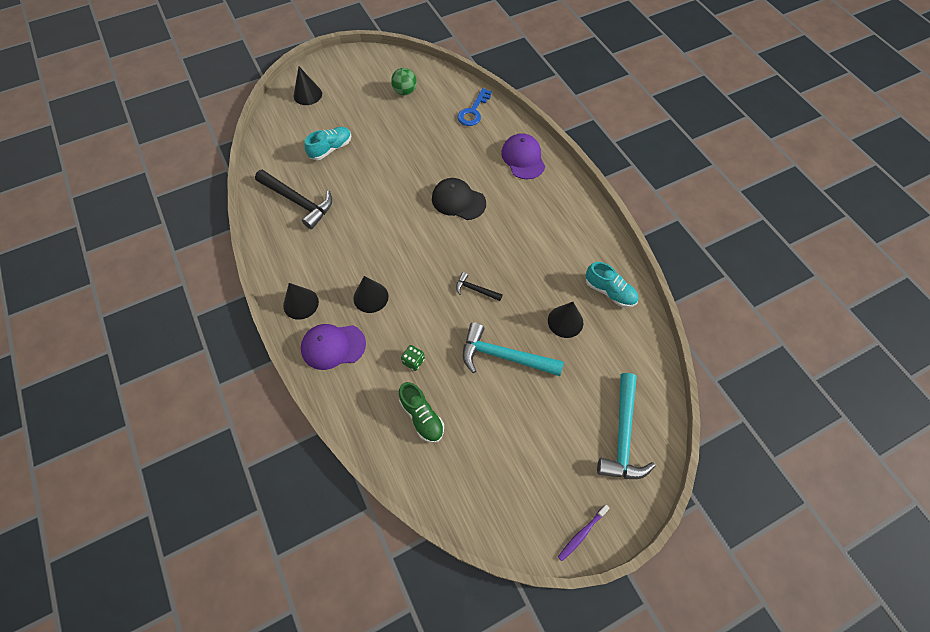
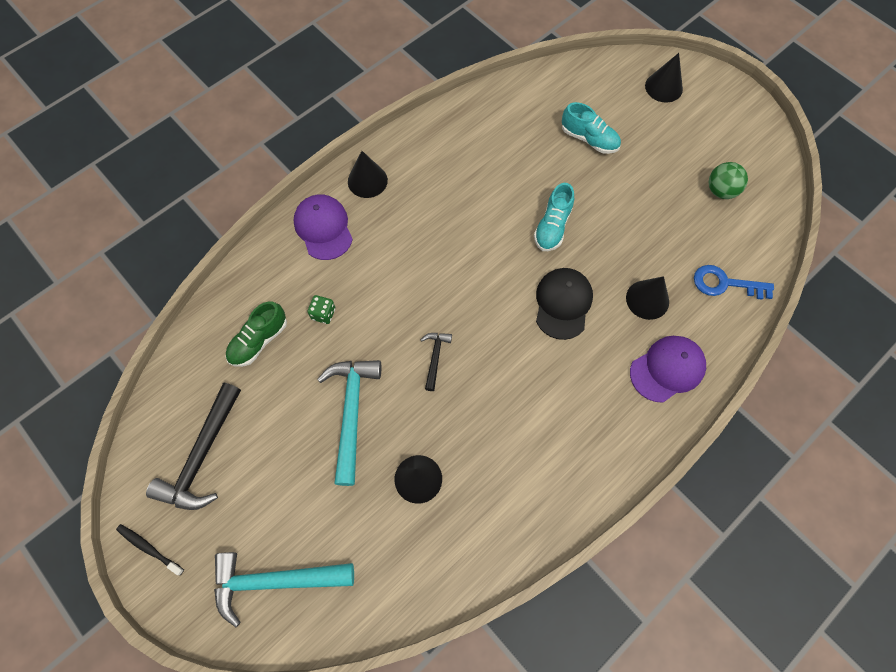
camera: 75 degrees right, 5 degrees up
black hammer [255,170,332,229] -> black hammer moved to [146,382,241,510]
black cone [354,276,388,313] -> black cone moved to [626,276,669,320]
purple toothbrush [558,505,610,561] -> black toothbrush [116,524,184,576]
turquoise shoe [586,262,639,308] -> turquoise shoe moved to [534,183,574,251]

